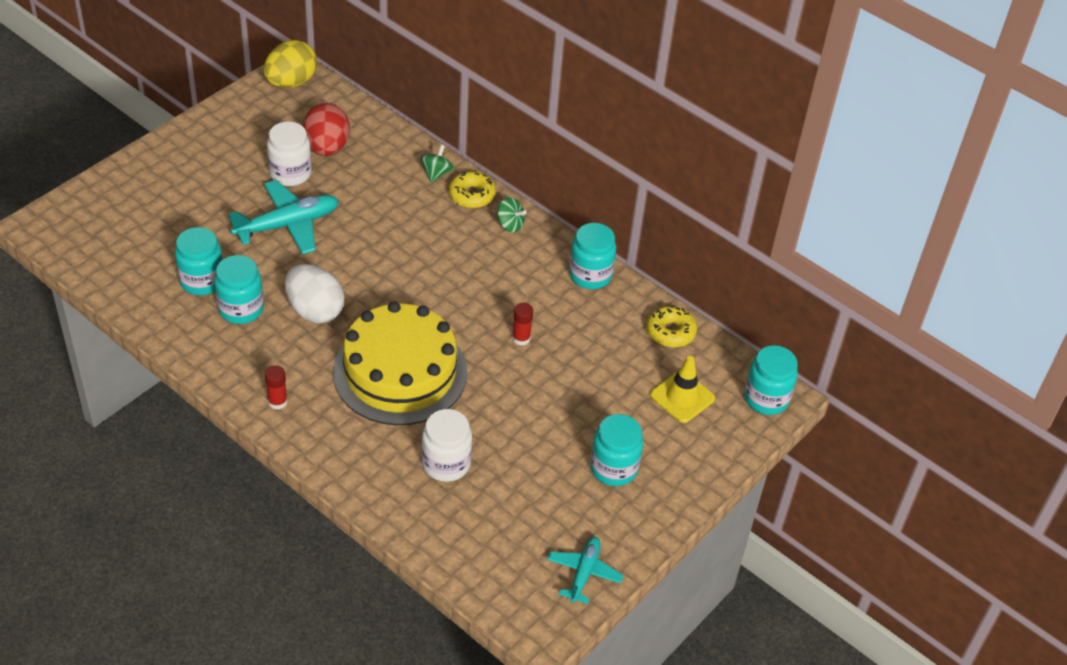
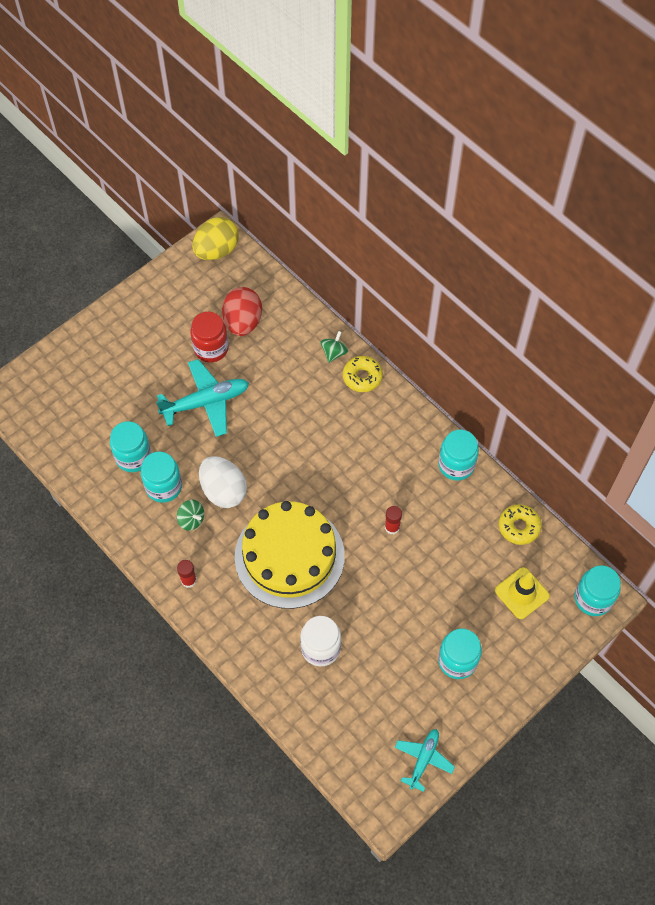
camera: 10 degrees right, 15 degrees up
white jar [267,122,312,186] -> red jar [190,312,229,363]
green spinning top [497,197,526,233] -> green spinning top moved to [177,500,204,531]

